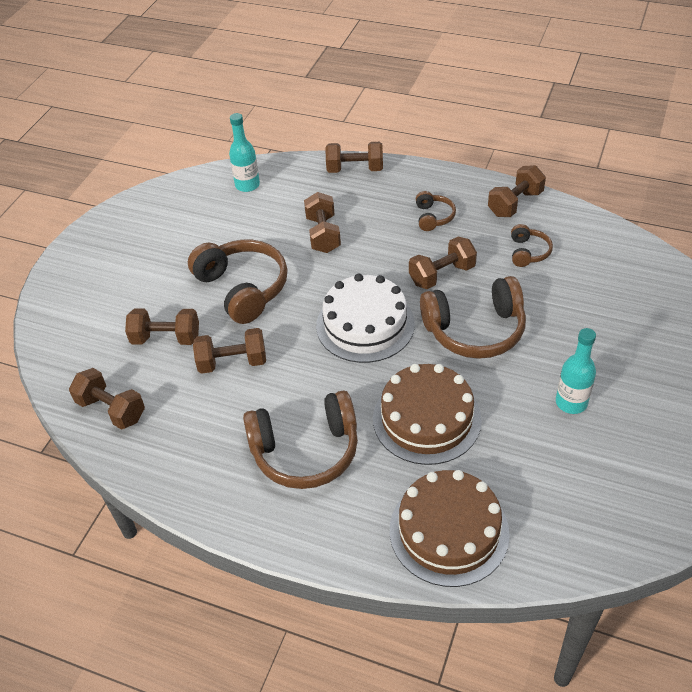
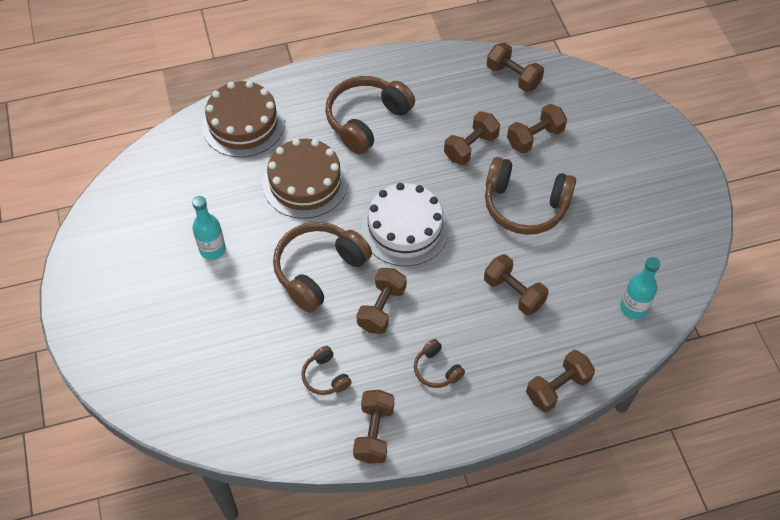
camera: 140 degrees right, 10 degrees up
brown dumbbell [69,368,145,430] -> brown dumbbell turned 45 degrees clockwise [487,42,544,92]

